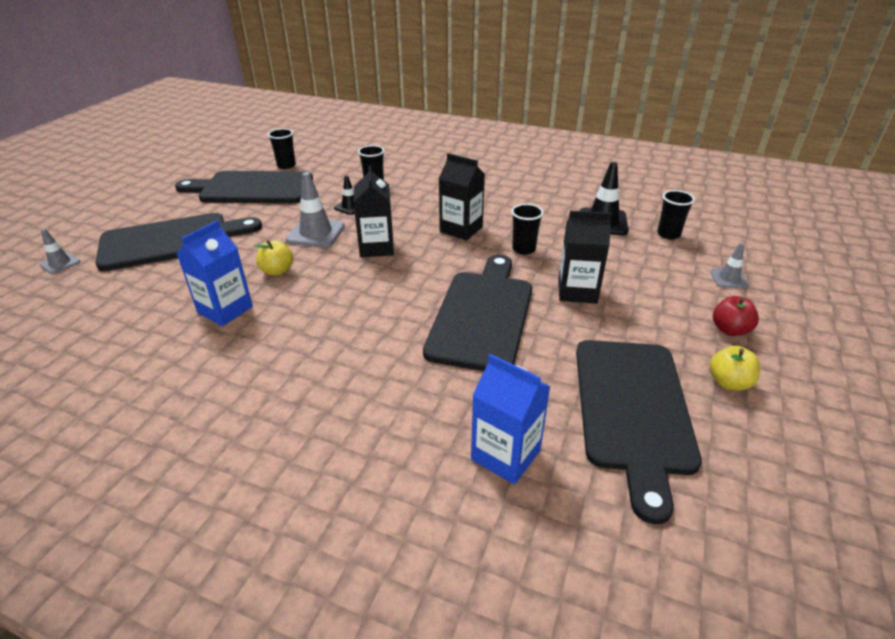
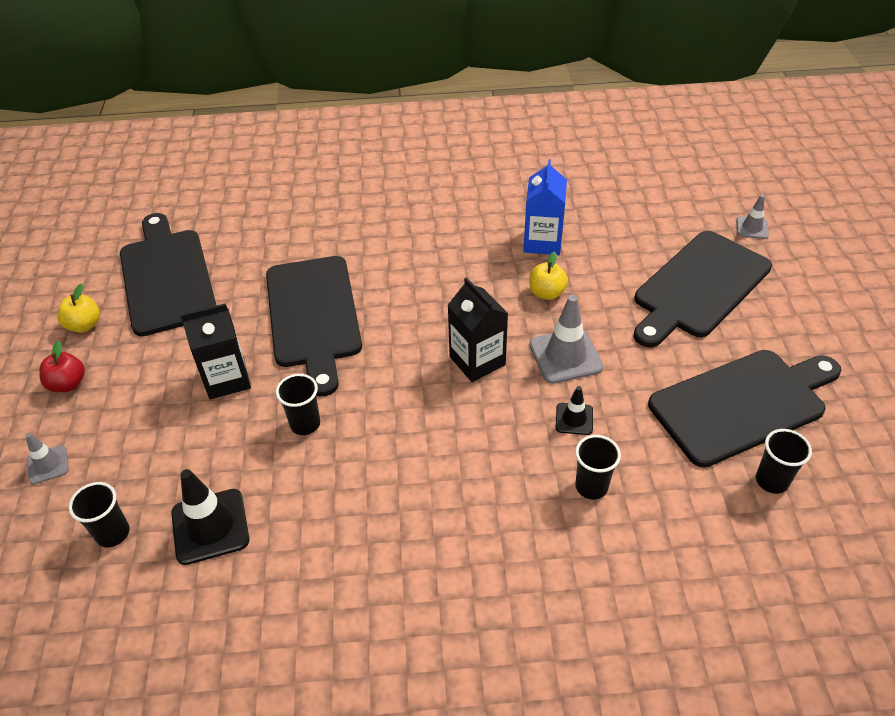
camera: 155 degrees right, 10 degrees up
black carton [439,153,485,241] -> none
blue carton [471,354,551,484] -> none

